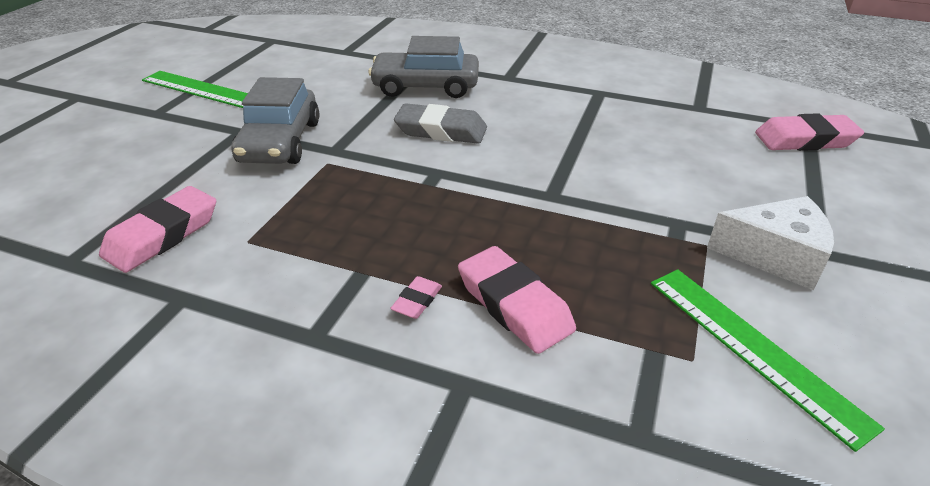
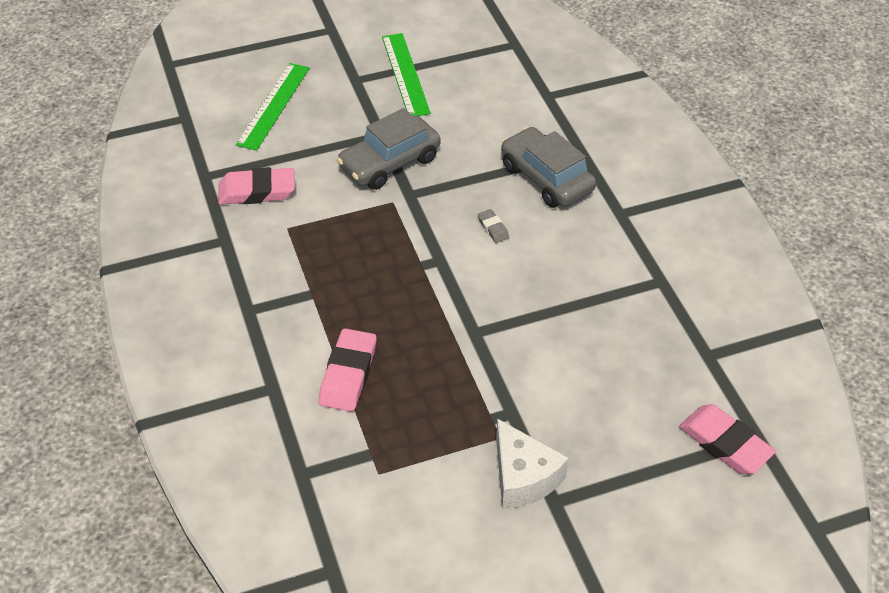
camera: 50 degrees right, 10 degrees up
pink eraser [390,276,442,319] -> none
grey eraser [394,103,487,144] -> grey eraser [478,209,509,243], size x0.49
green ruler [651,269,885,452] -> green ruler moved to [236,63,310,151]

